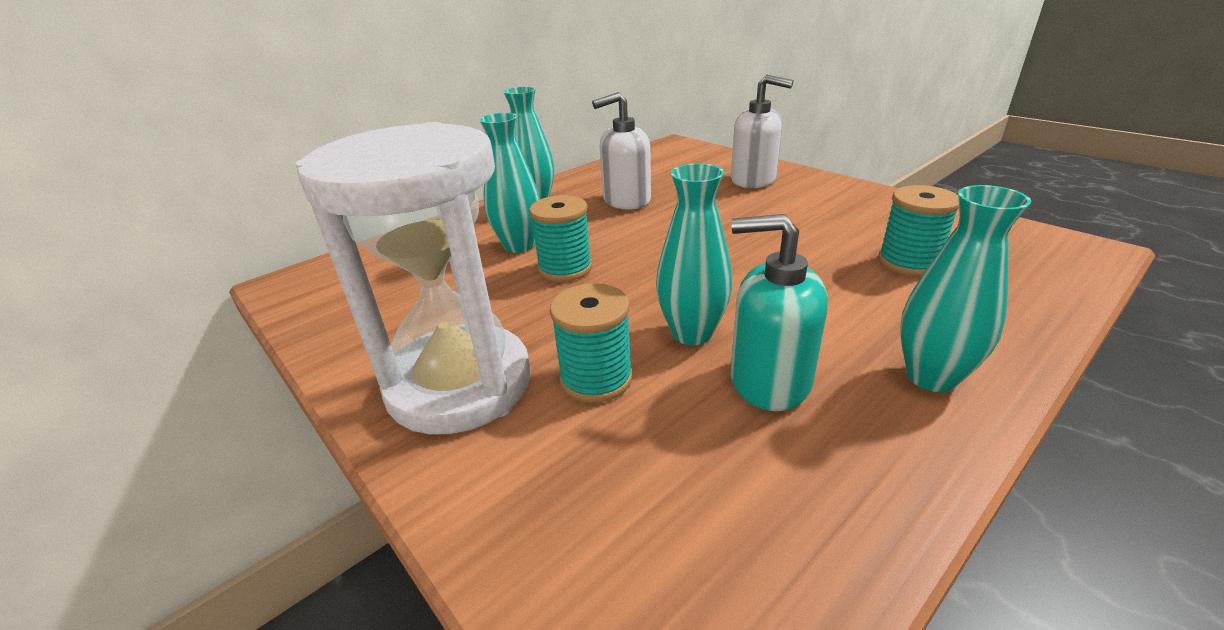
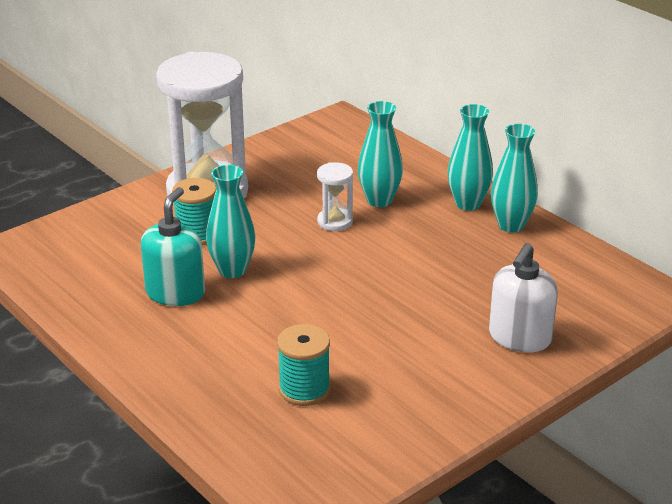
camera: 90 degrees right, 0 degrees up
turquoise spool [529,195,592,282] -> white hourglass [317,162,353,231]
white soap dispenser [592,92,651,210] -> none
turquoise vase [900,185,1031,392] -> turquoise vase moved to [491,124,538,232]

